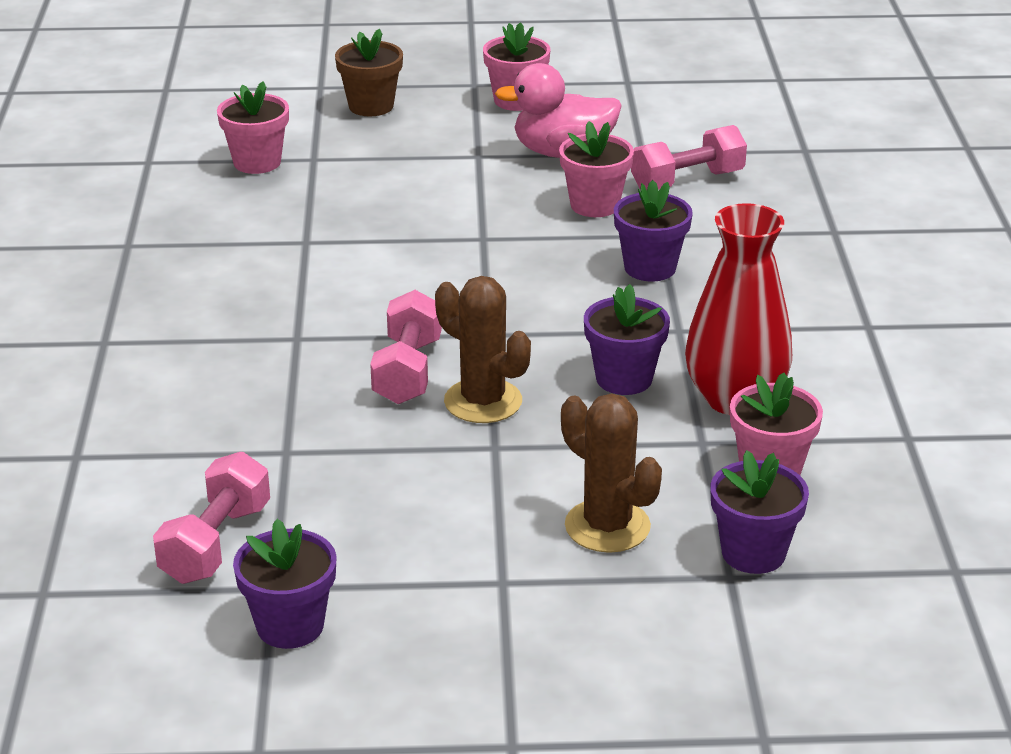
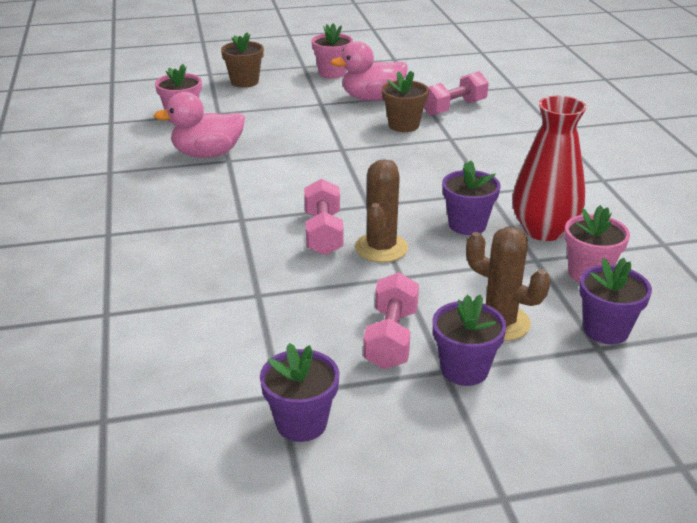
camera: 10 degrees left, 0 degrees up
pink dumbbell [153,452,270,584] -> pink dumbbell moved to [363,272,419,370]
brown cactus [435,276,531,423] -> brown cactus turned 75 degrees clockwise [355,159,408,262]
pink flower pot [559,121,634,217] -> brown flower pot [382,71,429,132]
purple flower pot [614,180,693,281] -> purple flower pot moved to [432,295,507,386]
none -> pink duck [154,92,245,158]

